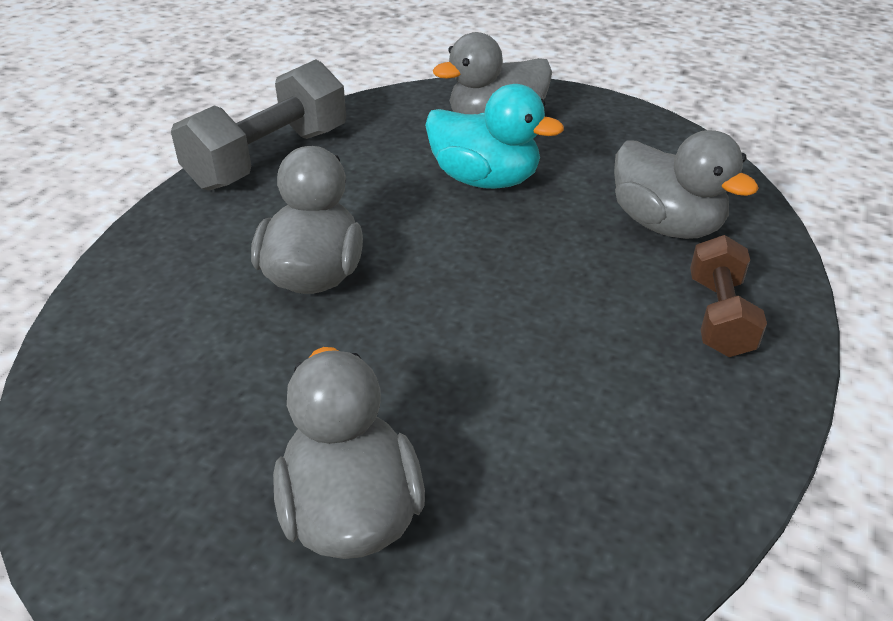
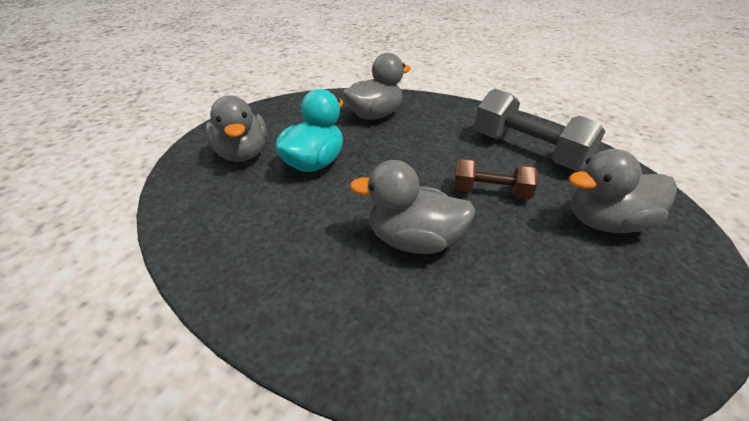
camera: 85 degrees left, 0 degrees up
grey dumbbell [171,59,346,190] -> grey dumbbell moved to [474,89,605,171]
brown dumbbell [690,235,767,357] -> brown dumbbell moved to [453,159,538,199]

